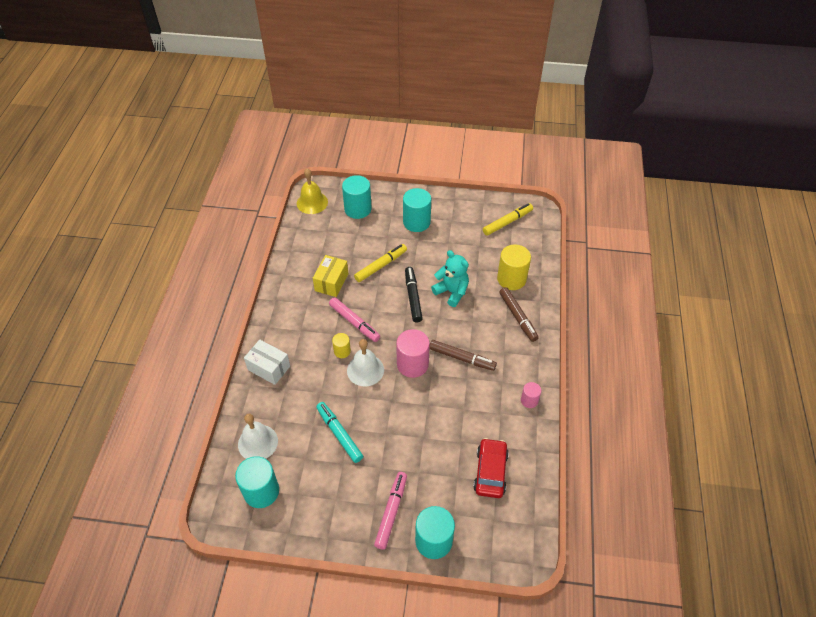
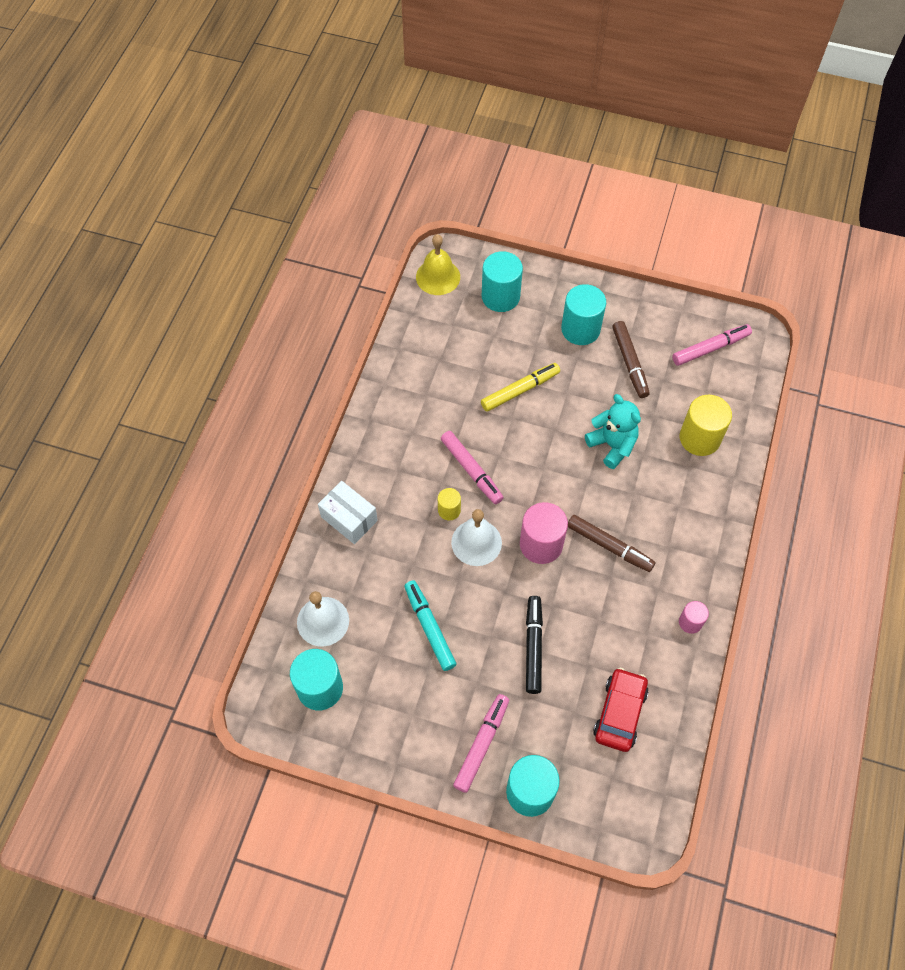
camera: 10 degrees right, 10 degrees up
yellow box [313,255,348,297] -> none
black marker [405,267,423,322] -> black marker moved to [526,596,543,694]
yellow marker [483,203,533,236] -> pink marker [672,324,752,366]
brown marker [499,287,539,342] -> brown marker moved to [612,321,650,398]

